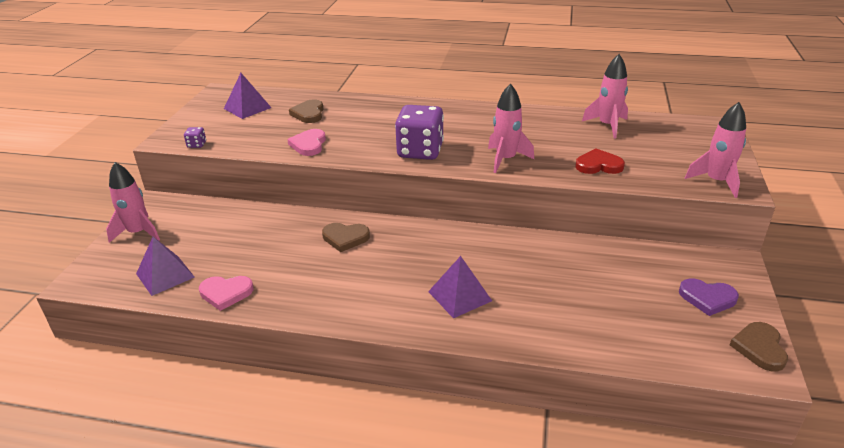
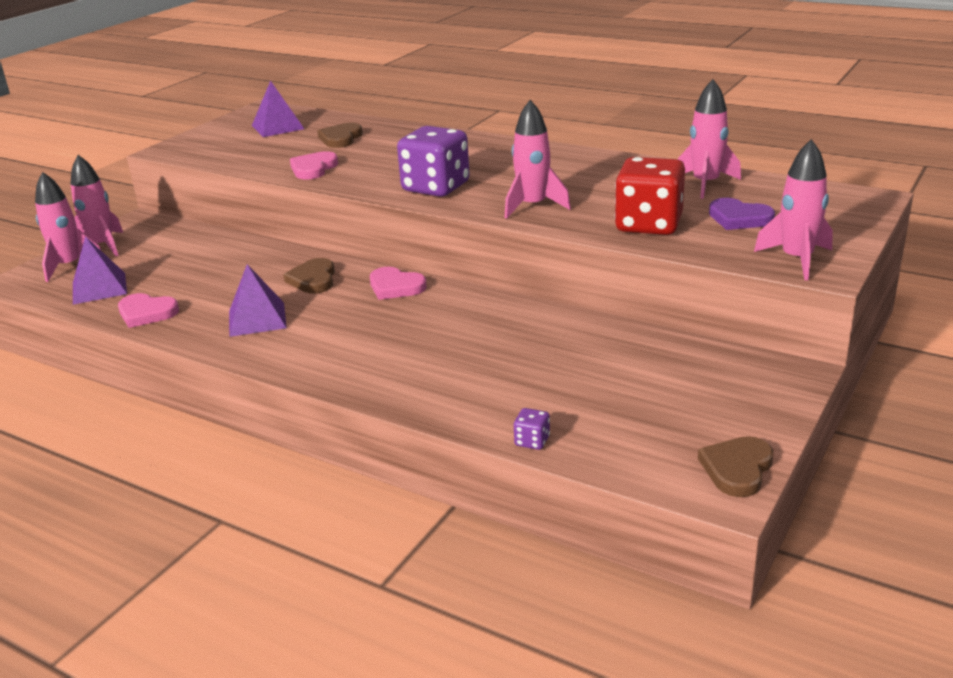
camera: 20 degrees right, 5 degrees down
purple dice [184,127,206,148] -> purple dice moved to [514,408,550,450]
brown heart [322,223,370,252] -> brown heart turned 60 degrees clockwise [283,258,335,293]
purple pyramid [428,256,492,318] -> purple pyramid moved to [229,264,287,337]
red heart [575,148,625,174] -> red dice [615,157,685,235]
purple heart [679,278,739,316] -> purple heart moved to [709,198,775,230]
none -> pink rocket [35,172,101,282]
none -> pink heart [370,267,427,300]

